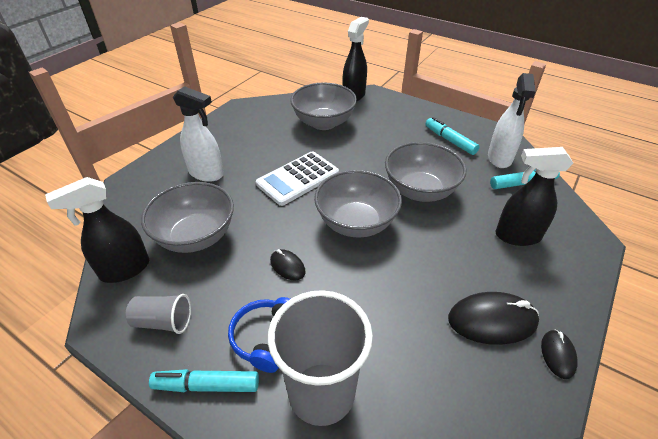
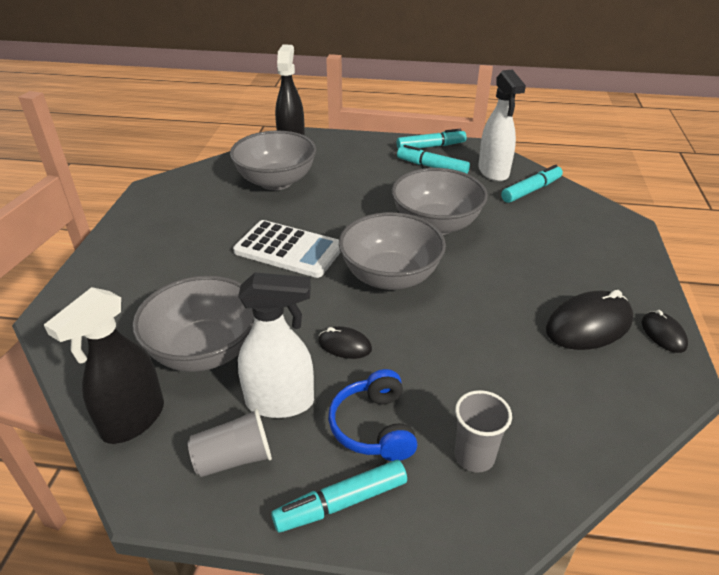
camera: 25 degrees left, 5 degrees down
white spray bottle [173,86,224,182] -> white spray bottle moved to [238,273,314,418]
white calculator [256,151,339,206] -> white calculator turned 90 degrees counterclockwise [233,220,341,278]
grey cup [268,290,373,426] -> grey cup [455,390,512,473], size x0.50
black spray bottle [496,147,573,246] -> none
none -> turquoise marker [397,129,466,149]

